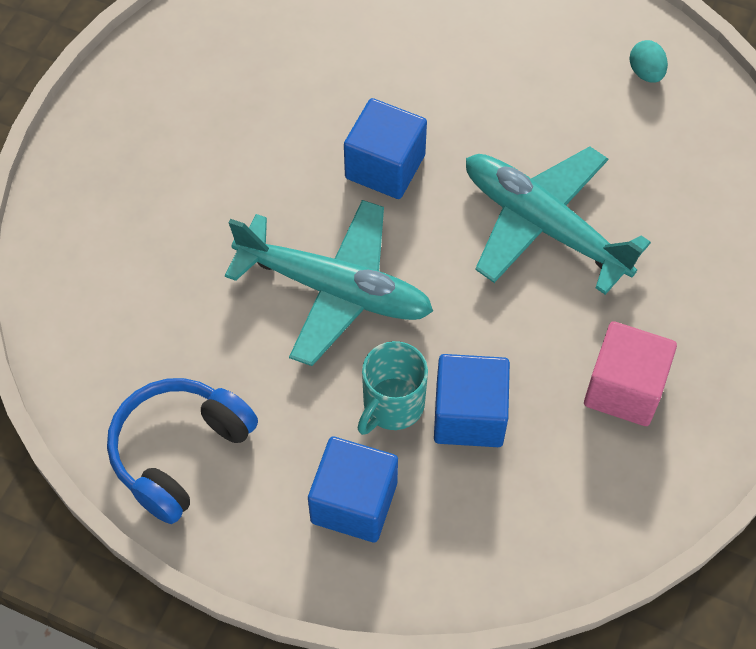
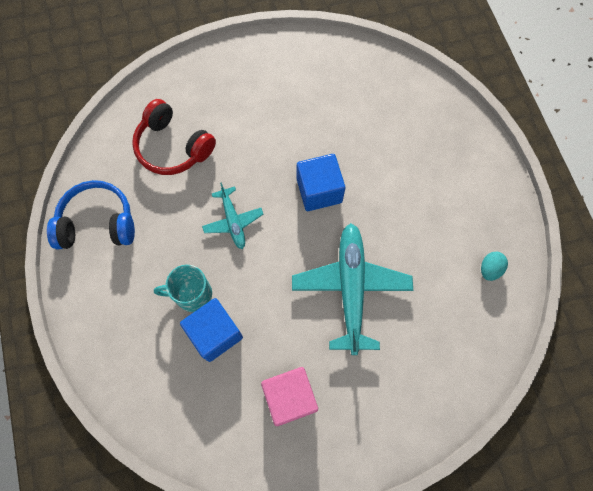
camera: 50 degrees right, 10 degrees up
turquoise plane [225,200,433,366] -> turquoise plane [202,182,264,249], size x0.54
blue cube [308,436,398,543] -> none
none -> red headphones [132,99,216,175]

